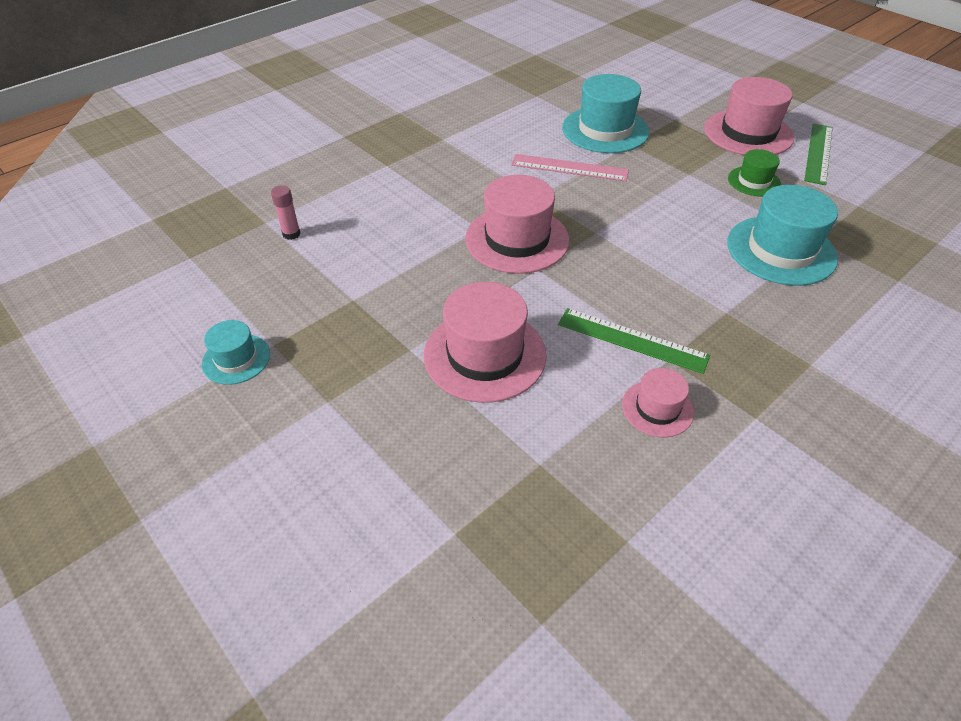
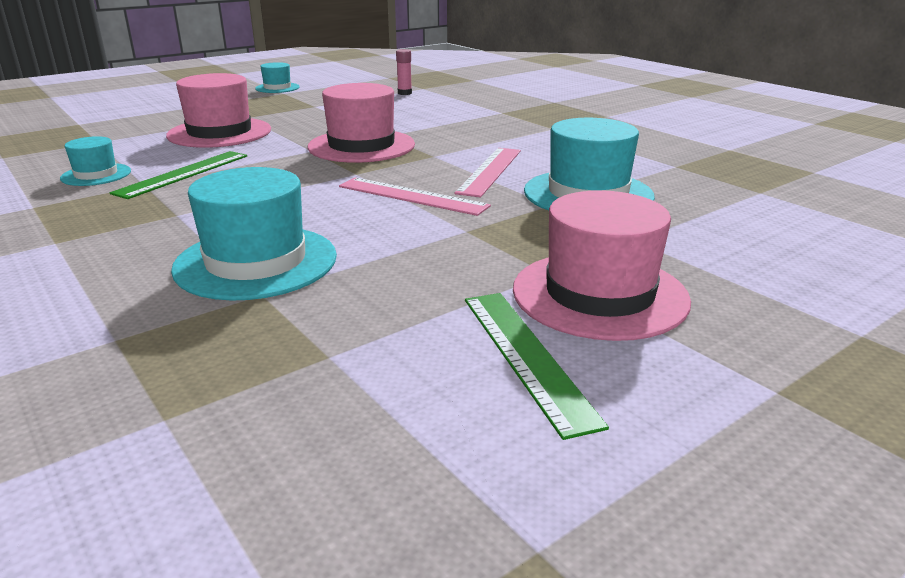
camera: 95 degrees right, 20 degrees down
pink hat [622,368,694,438] -> turquoise hat [60,136,131,186]
green hat [728,149,781,196] -> none
green ruler [804,123,833,185] -> green ruler turned 45 degrees clockwise [465,293,609,440]
none -> pink ruler [339,178,491,216]

